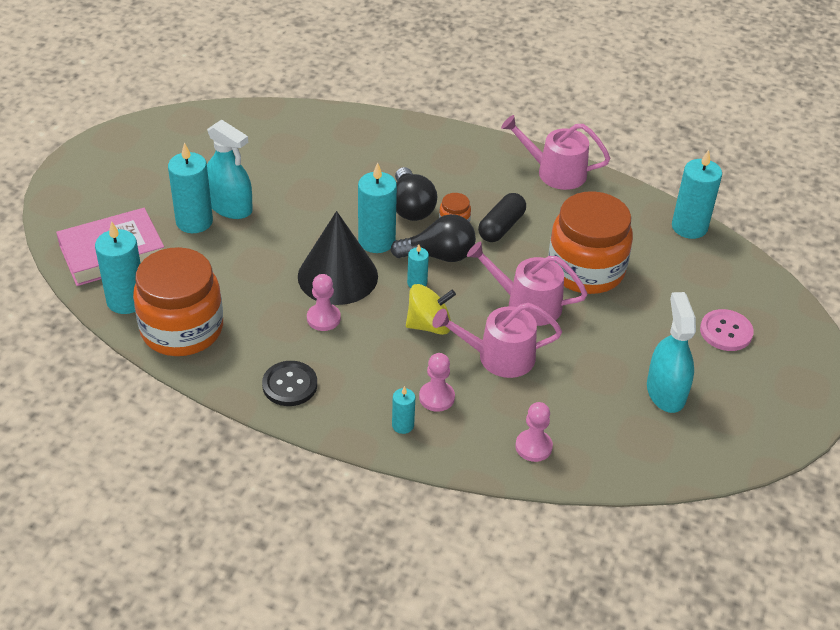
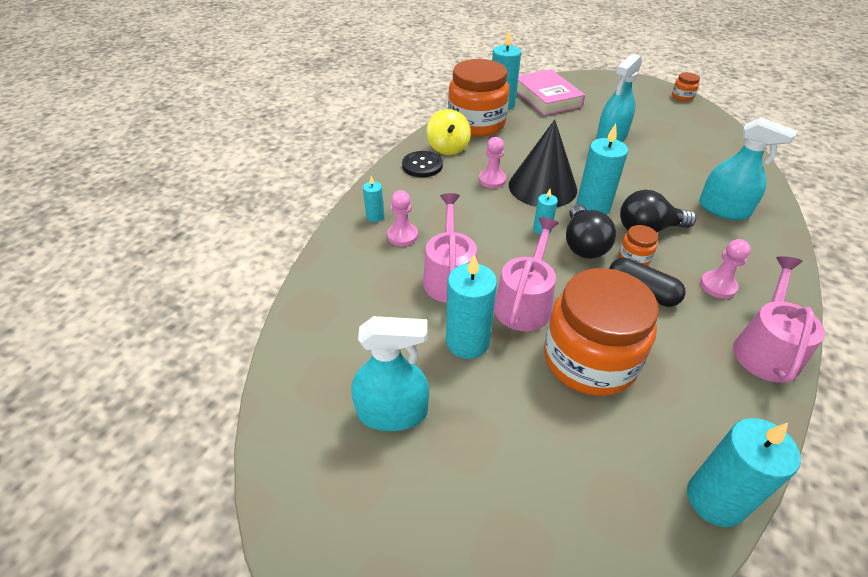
camera: 95 degrees right, 0 degrees up
turquoise candle [168,142,213,233] -> turquoise candle moved to [446,254,497,359]
yellow spinning top [406,284,456,335] -> yellow spinning top moved to [426,109,471,155]
pink pawn [515,402,553,462] -> pink pawn moved to [700,239,751,299]
pink button [700,309,754,351] -> none
none -> orange jar [672,72,700,101]
none -> turquoise spray bottle [699,117,797,220]

